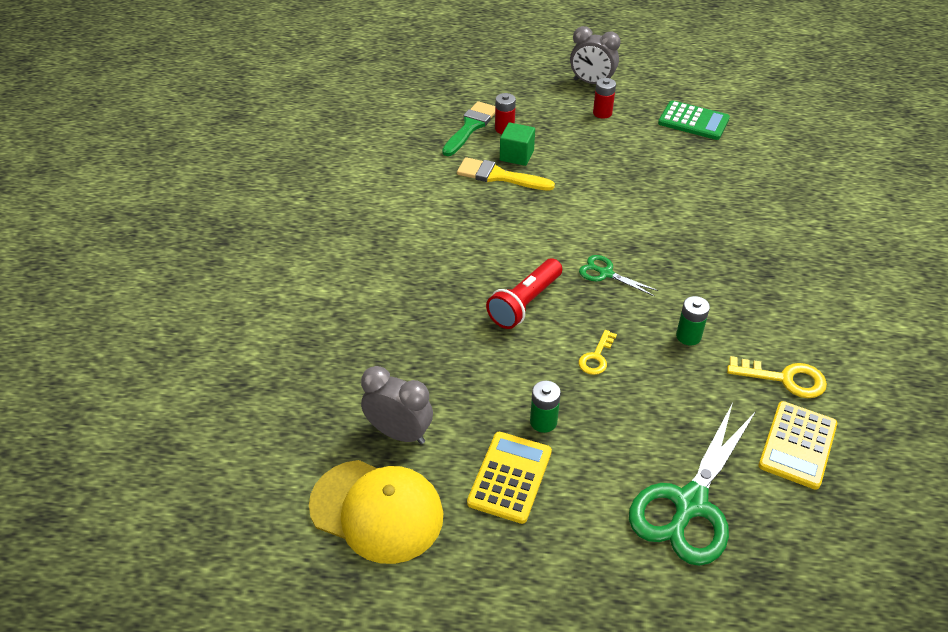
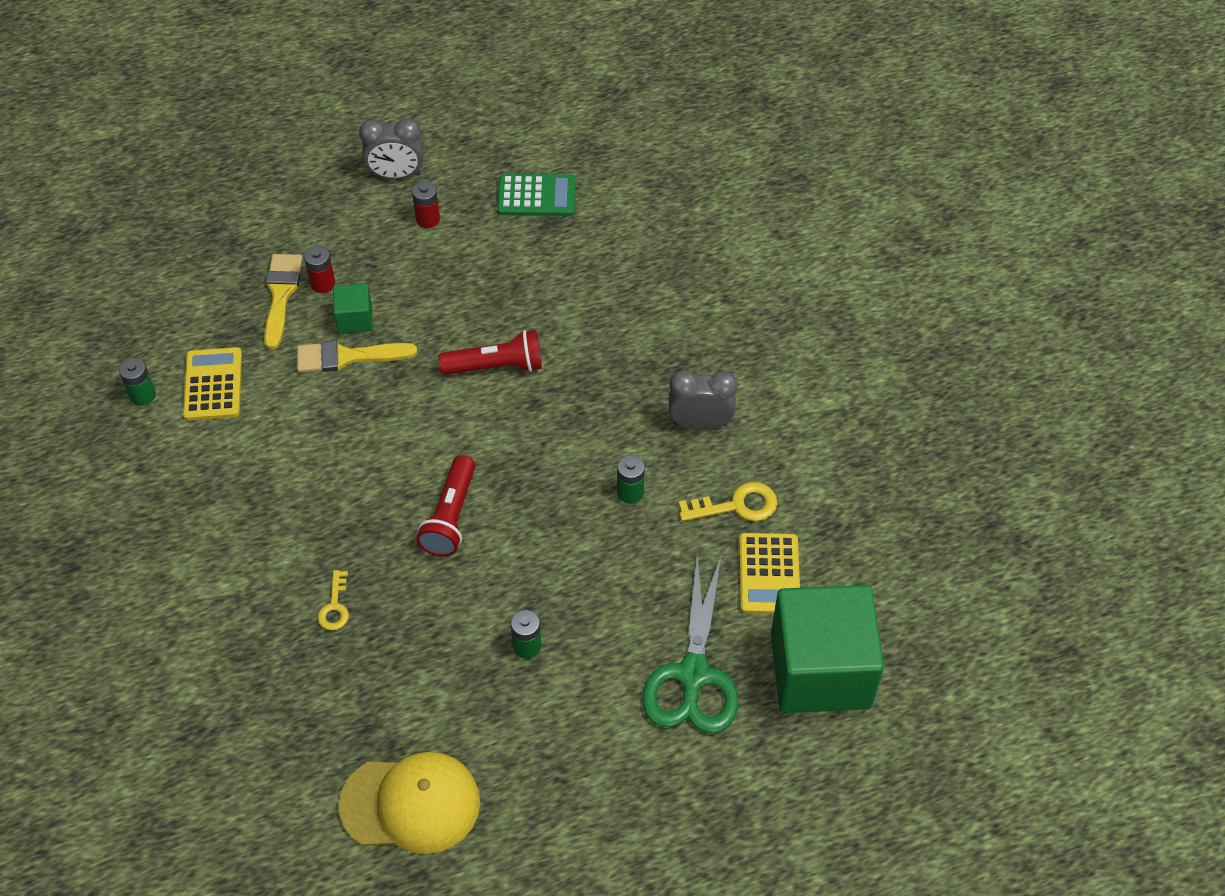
camera: 25 degrees left, 10 degrees up
grey clock [361,366,433,444] -> grey clock moved to [669,370,738,430]
green brush [442,101,495,156] -> yellow brush [264,254,303,349]
yellow calculator [467,432,552,524] -> yellow calculator moved to [183,347,242,421]
green scissors [579,255,659,296] -> none
yellow key [579,330,617,375] -> yellow key moved to [318,570,349,630]
none -> green battery [119,358,156,406]
none -> red flashlight [438,330,542,375]
none -> green cube [771,585,884,713]

